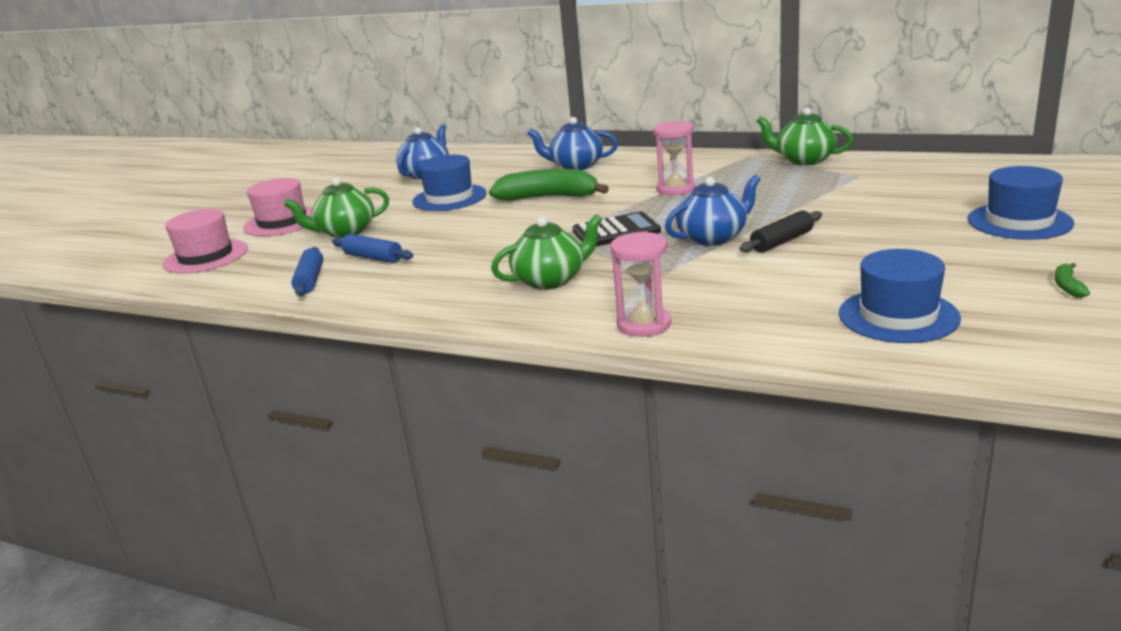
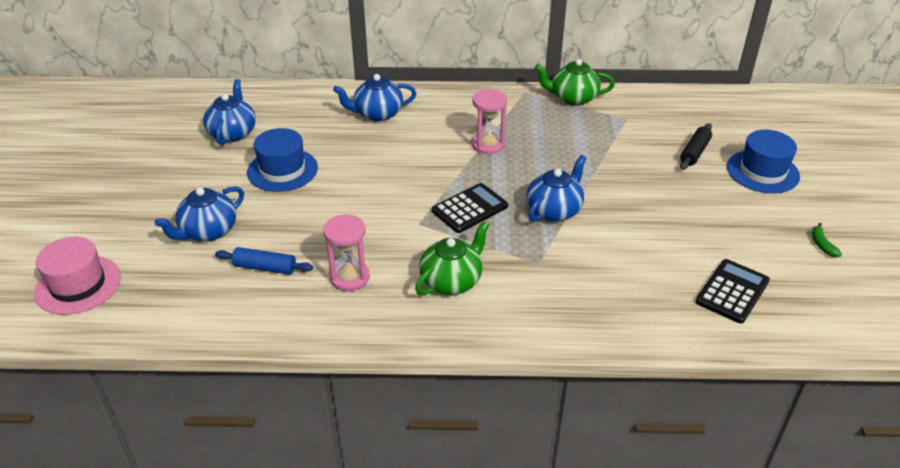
camera: 25 degrees left, 15 degrees up
pink hat [243,178,313,236] -> none
green teapot [284,178,389,238] -> blue teapot [155,186,244,241]
blue rolling pin [291,247,323,296] -> none
green banana [489,169,609,201] -> none
pink hourglass [610,232,671,337] -> pink hourglass moved to [323,214,370,291]
black rolling pin [740,211,822,252] -> black rolling pin moved to [680,123,712,170]
blue hat [839,249,961,343] -> black calculator [695,259,770,324]

